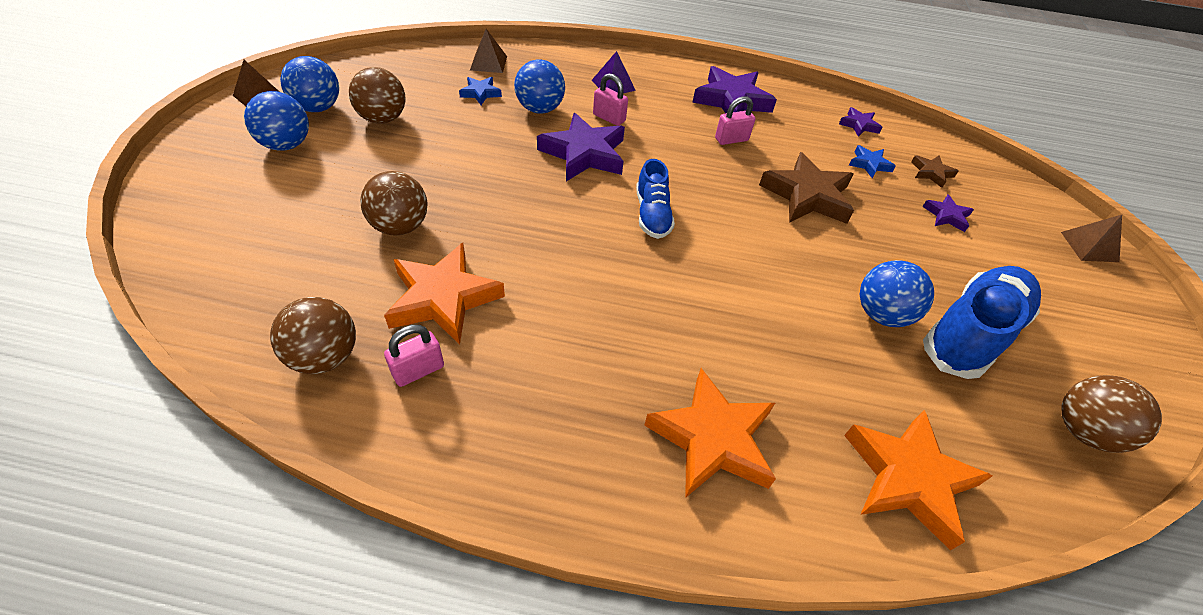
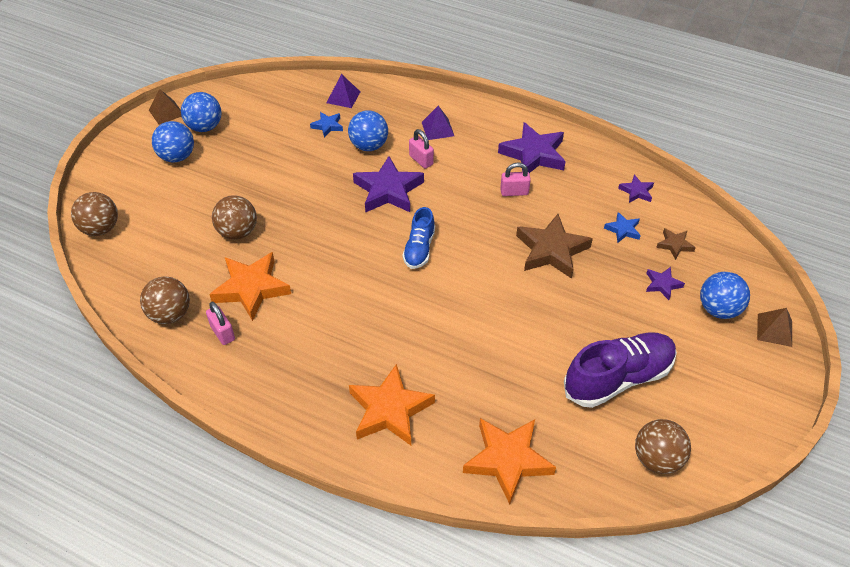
camera: 20 degrees right, 0 degrees up
brown ball [349,67,406,124] -> brown ball moved to [71,192,118,236]
pink padlock [384,325,444,387] -> pink padlock turned 75 degrees clockwise [206,302,235,345]
brown pyramid [470,29,507,73] -> purple pyramid [327,74,360,108]
blue ball [860,260,934,327] -> blue ball moved to [700,272,750,319]
blue shoe [923,266,1041,379] -> purple shoe [564,332,677,408]

